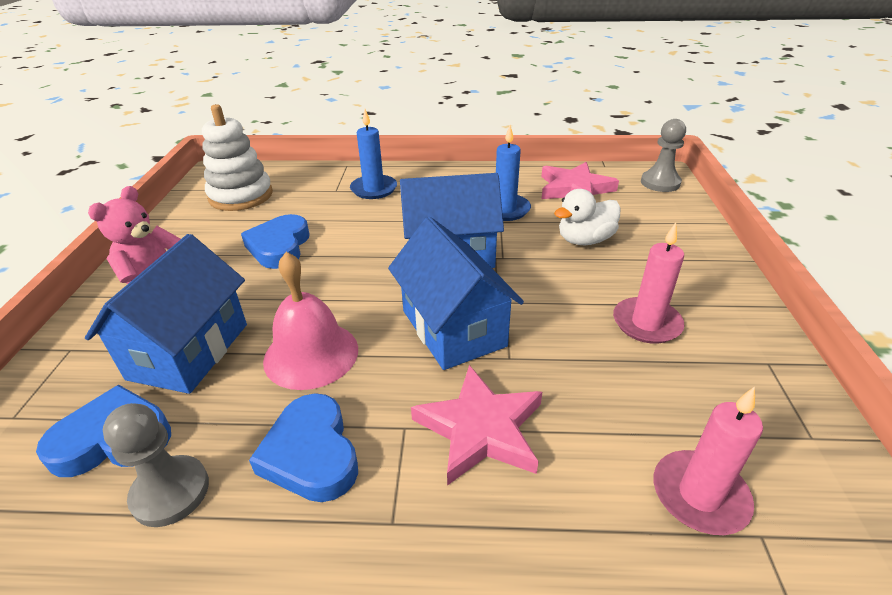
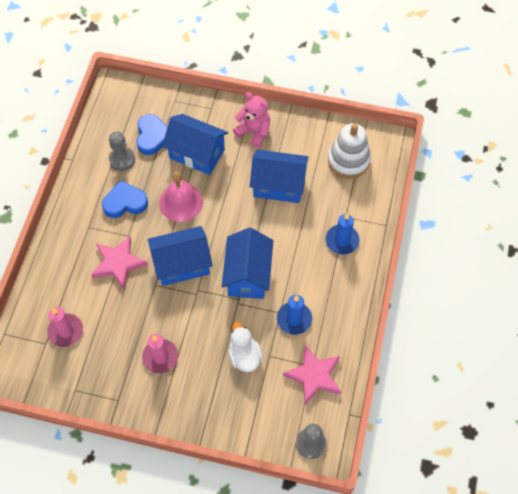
camera: 100 degrees right, 25 degrees up
blue heart [241,214,309,269] -> blue house [250,150,309,203]

